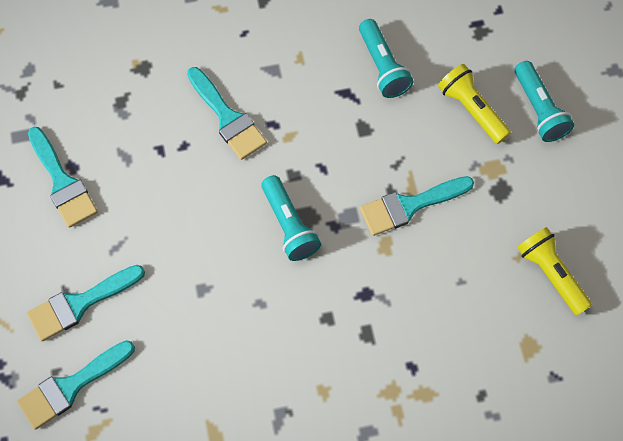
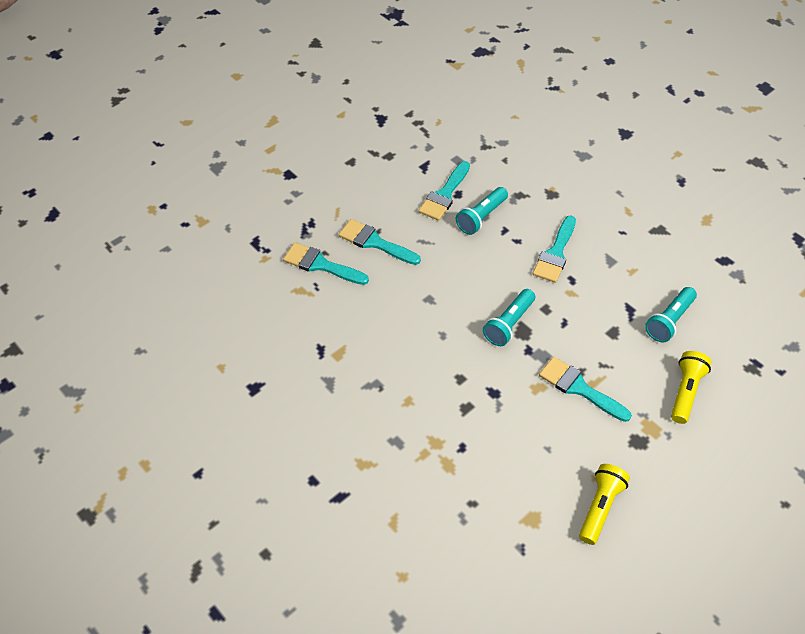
camera: 60 degrees right, 15 degrees down
turquoise flashlight [514,61,574,142] -> turquoise flashlight moved to [456,187,508,235]

